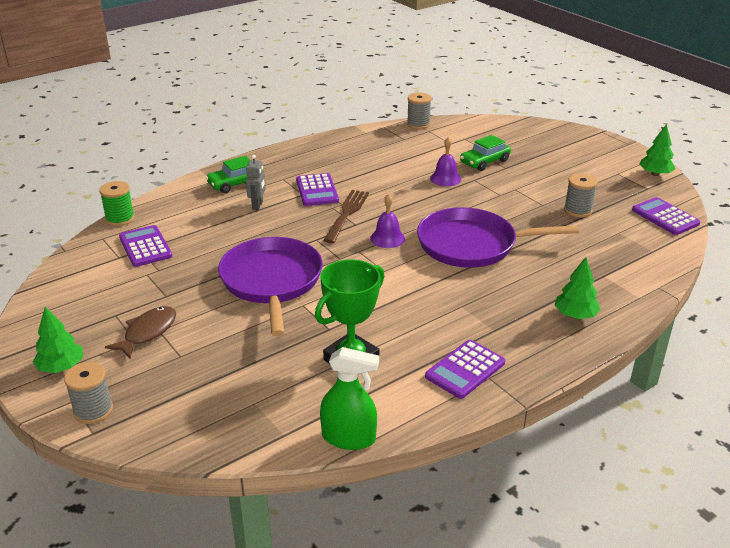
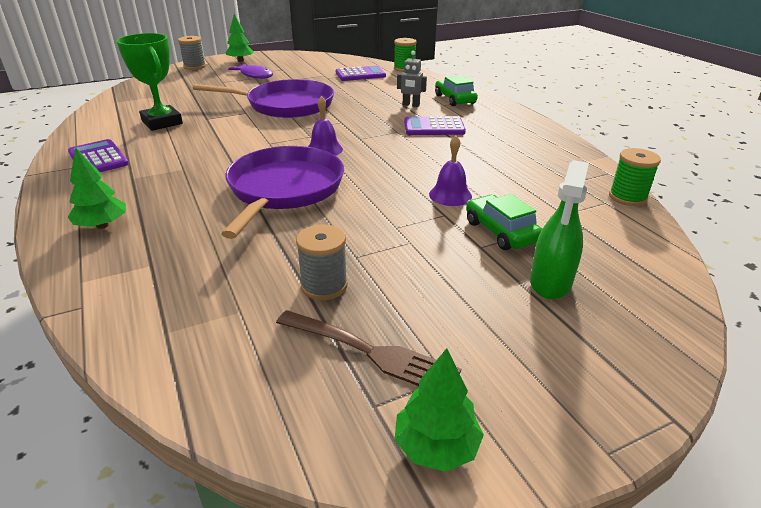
camera: 100 degrees right, 0 degrees up
brown fish [105,306,176,359] -> purple fish [228,64,273,79]
green spray bottle [320,347,379,450] -> green spray bottle moved to [530,160,589,299]
brown fork [323,190,369,243] -> brown fork moved to [276,310,461,386]
grey spool [407,92,432,129] -> green spool [609,148,661,206]
purple calculator [632,197,701,235] -> none

